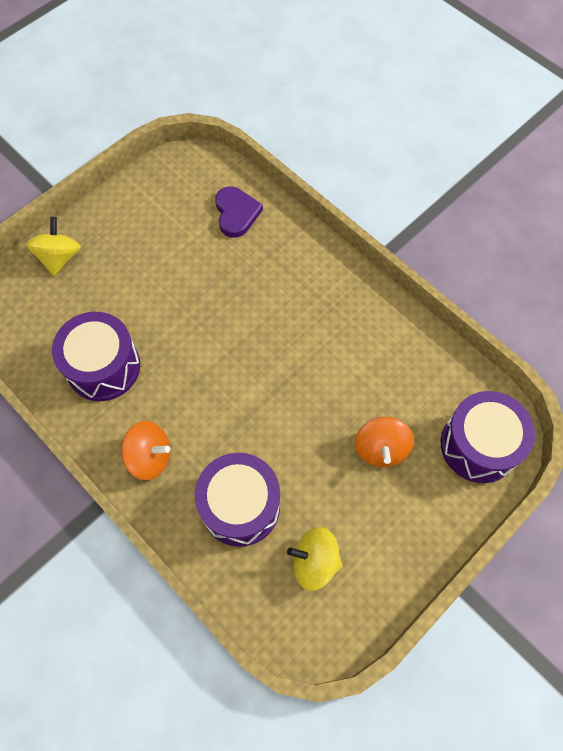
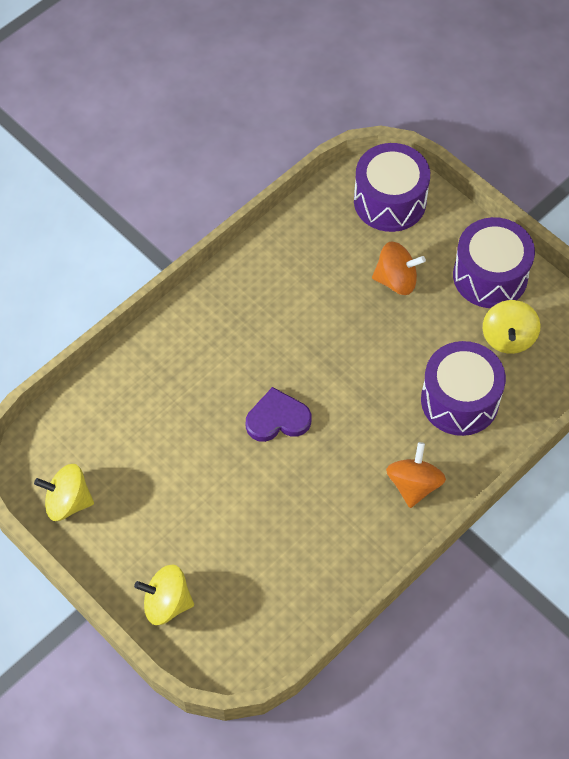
camera: 90 degrees left, 5 degrees down
purple drum [52,312,140,401] -> purple drum moved to [453,217,535,308]
purple heart [215,186,263,238] -> purple heart moved to [246,387,311,442]
none -> yellow spinning top [34,464,94,521]

